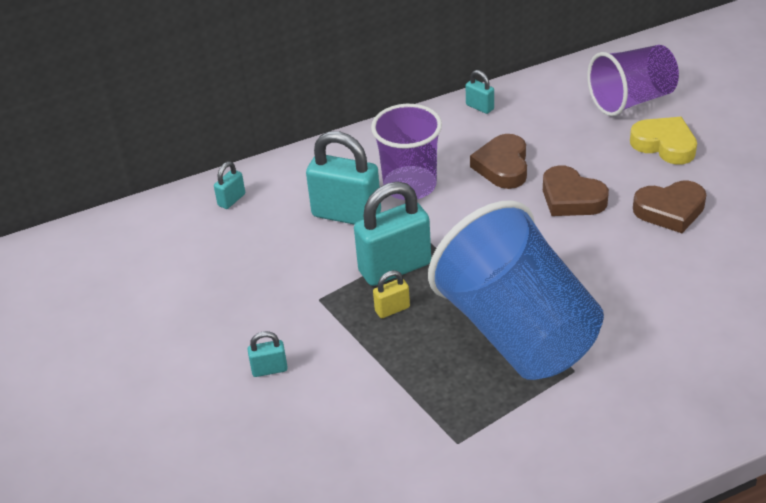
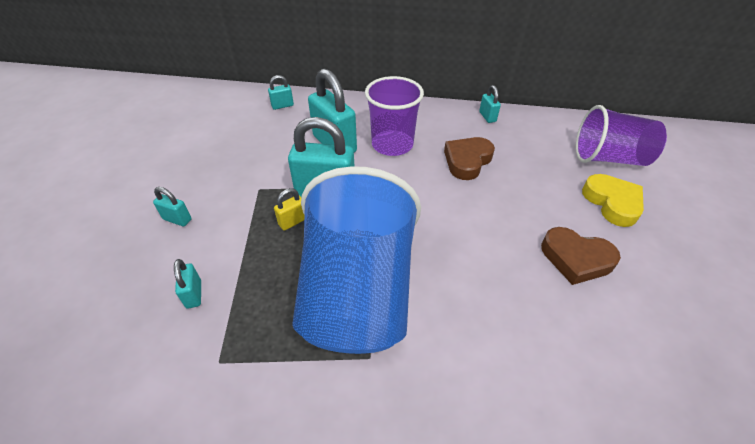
camera: 30 degrees right, 5 degrees up
yellow padlock [373,270,410,318] -> yellow padlock turned 45 degrees counterclockwise [274,188,304,231]
brown heart [543,165,609,216] -> none
none -> turquoise padlock [174,259,201,309]

